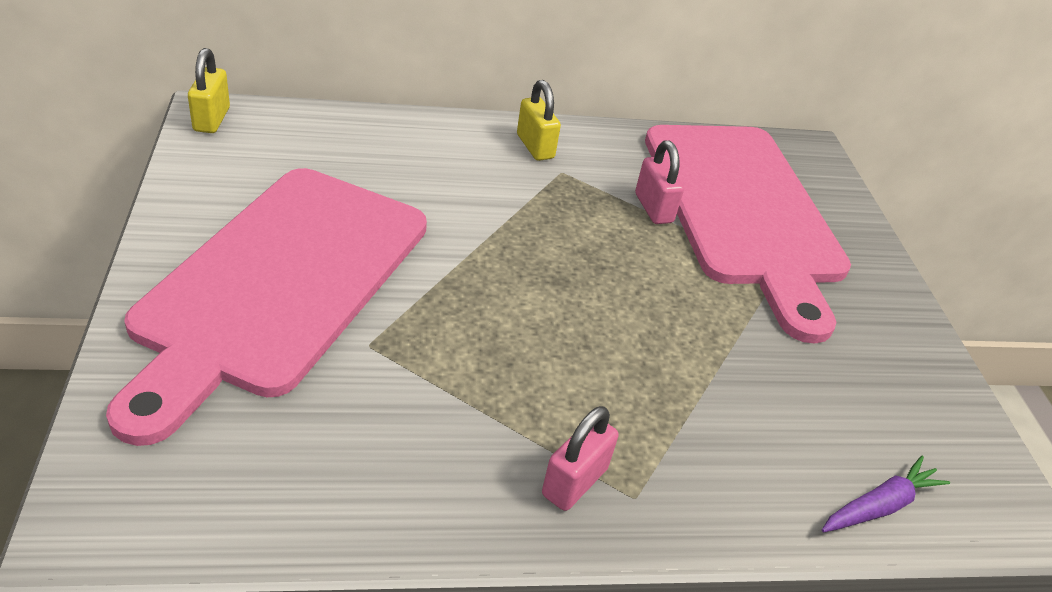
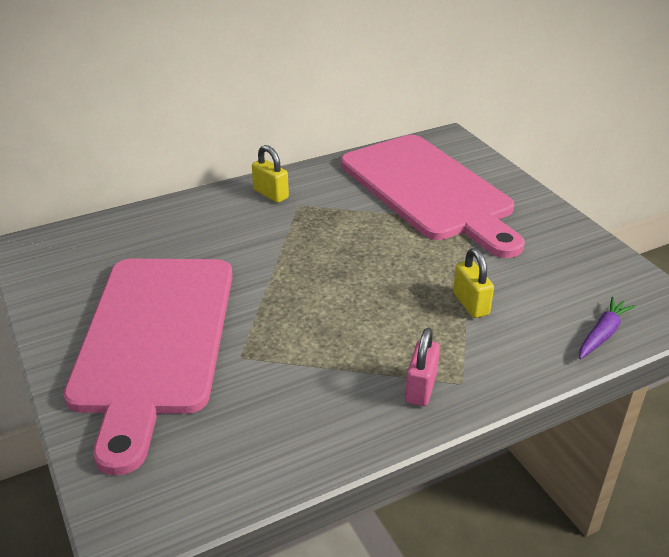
camera: 15 degrees left, 5 degrees down
yellow padlock [188,48,230,133] -> yellow padlock moved to [453,248,494,318]
pink padlock [635,140,684,224] -> none

